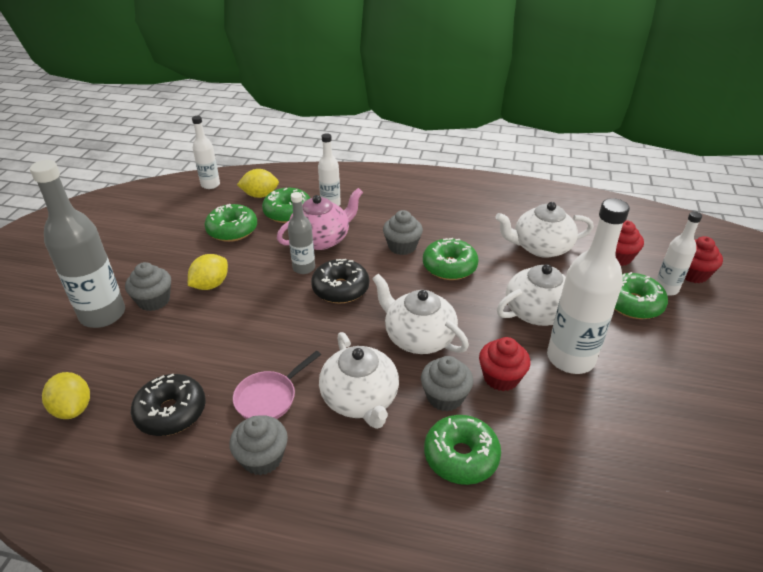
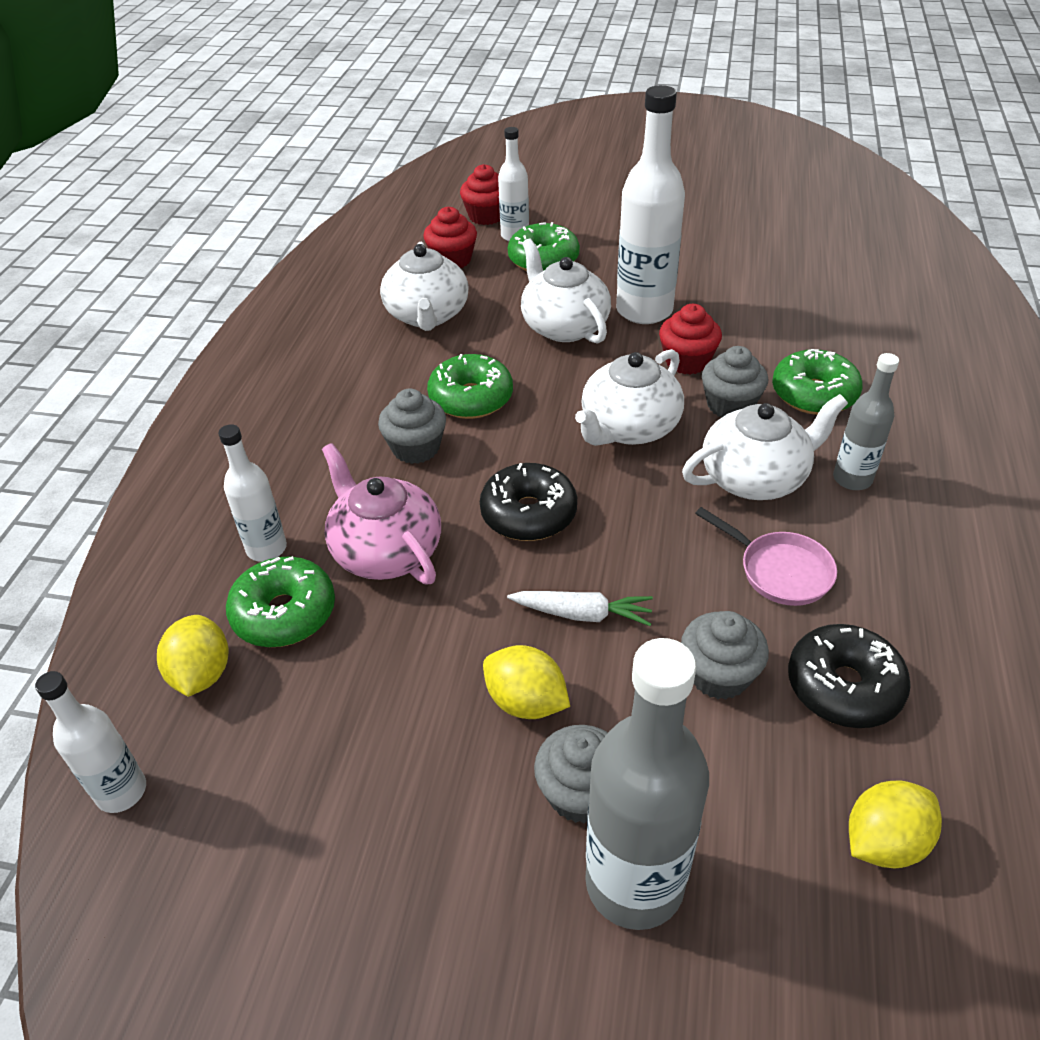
camera: 90 degrees left, 5 degrees up
green donut [204,204,257,242] -> none
grey cupcake [229,415,288,475] -> grey cupcake moved to [681,611,769,700]
grey bottle [288,192,315,274] -> grey bottle moved to [833,353,899,490]
none -> white carrot [507,591,653,626]

